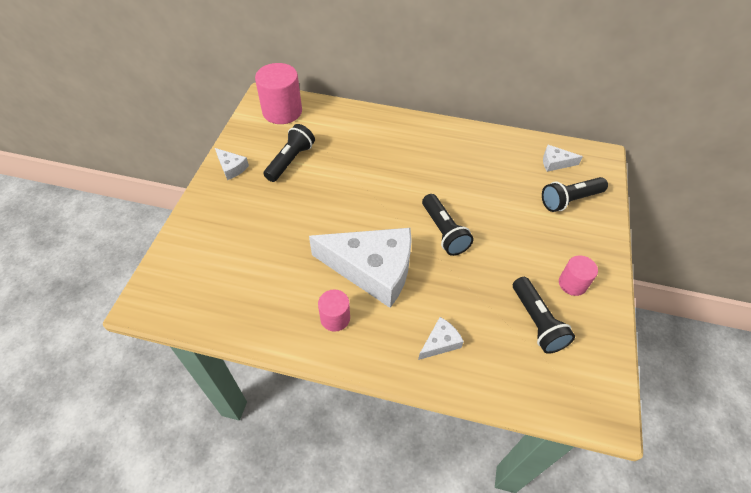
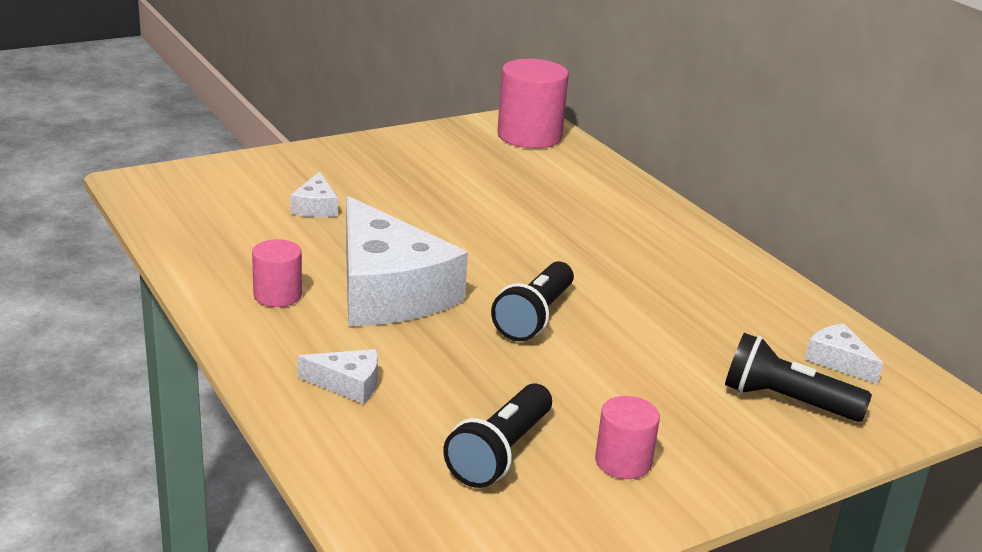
camera: 45 degrees right, 25 degrees down
white cheese [215,148,249,180] -> white cheese moved to [290,171,338,217]
black flashlight [263,124,315,182] -> none

